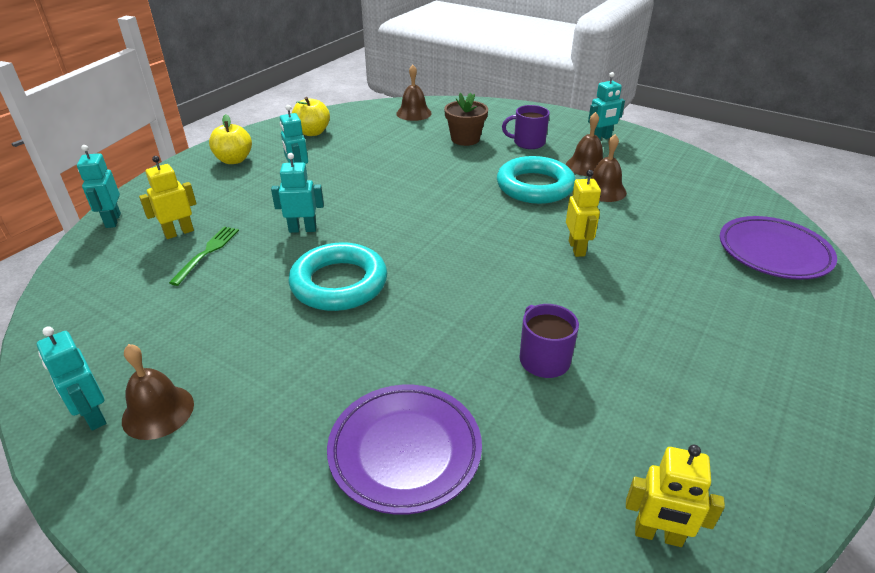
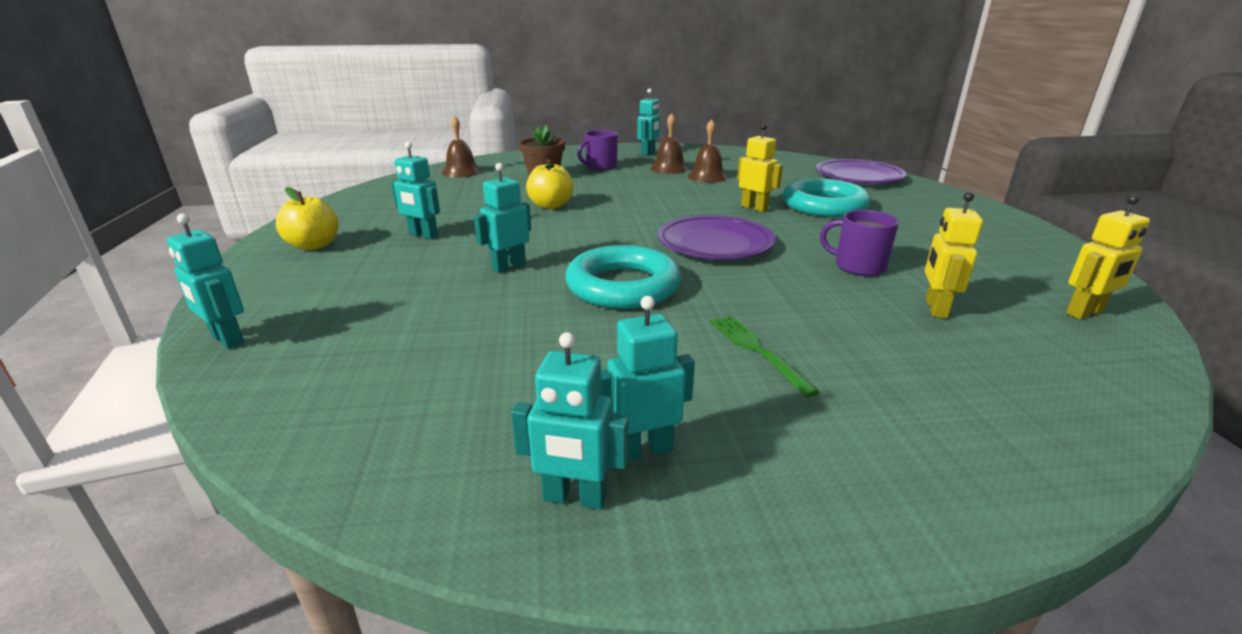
camera: 40 degrees left, 10 degrees down
brown bell [122,344,194,440] -> turquoise robot [600,296,695,461]
yellow robot [139,156,197,239] -> yellow robot moved to [925,192,983,318]
green fork [169,226,239,286] -> green fork moved to [710,315,820,397]
yellow apple [292,97,330,136] -> yellow apple moved to [526,160,574,209]
purple plate [327,385,482,514] -> purple plate moved to [658,215,775,259]
turquoise ring [497,156,575,204] -> turquoise ring moved to [783,179,871,217]

